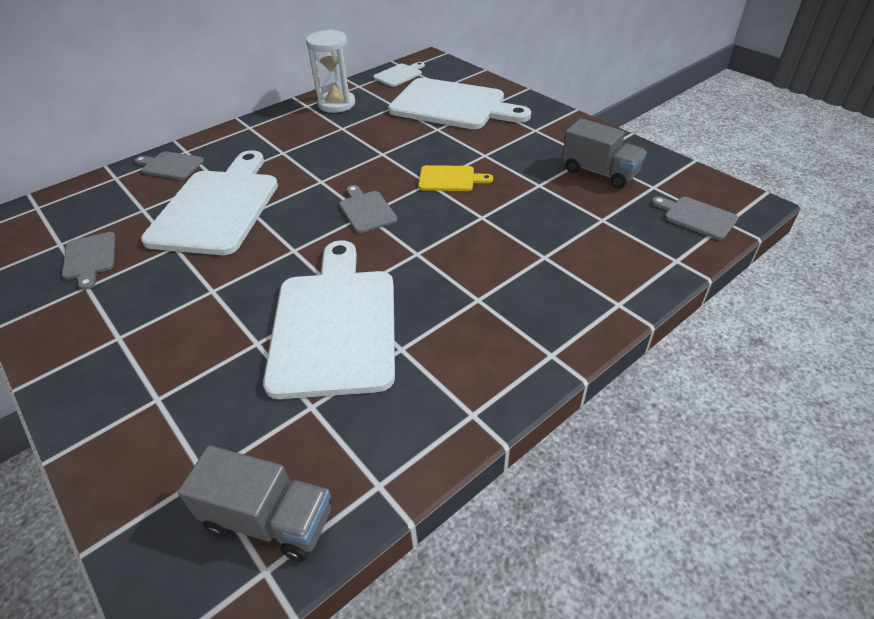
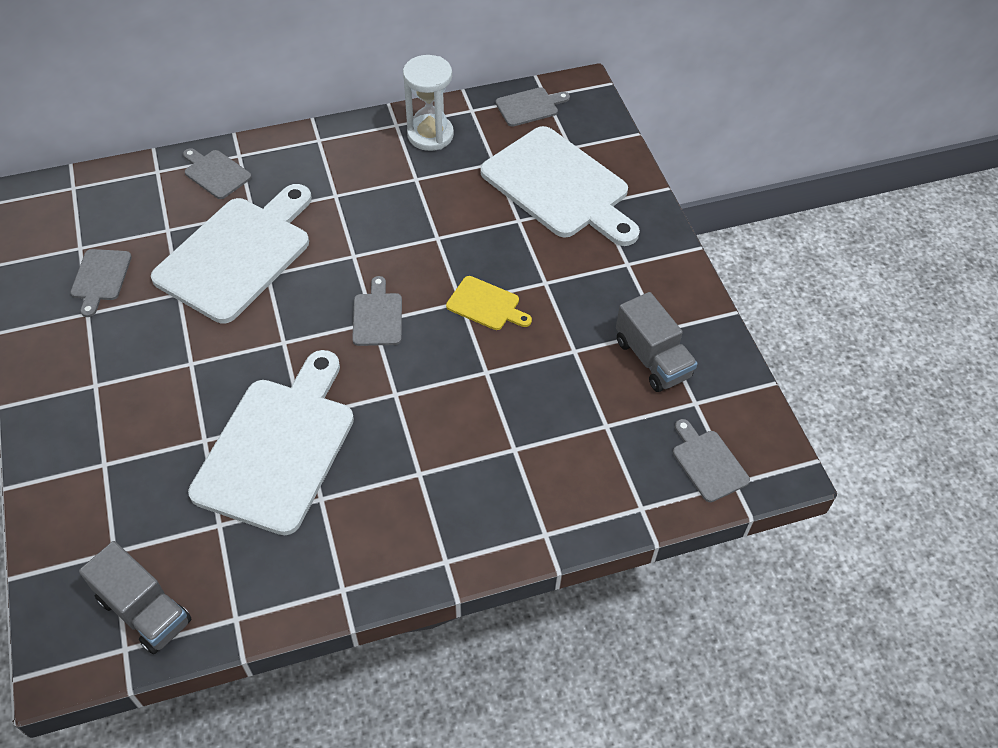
camera: 20 degrees right, 10 degrees up
white cutting board [373,62,425,87] -> grey cutting board [496,87,570,127]

